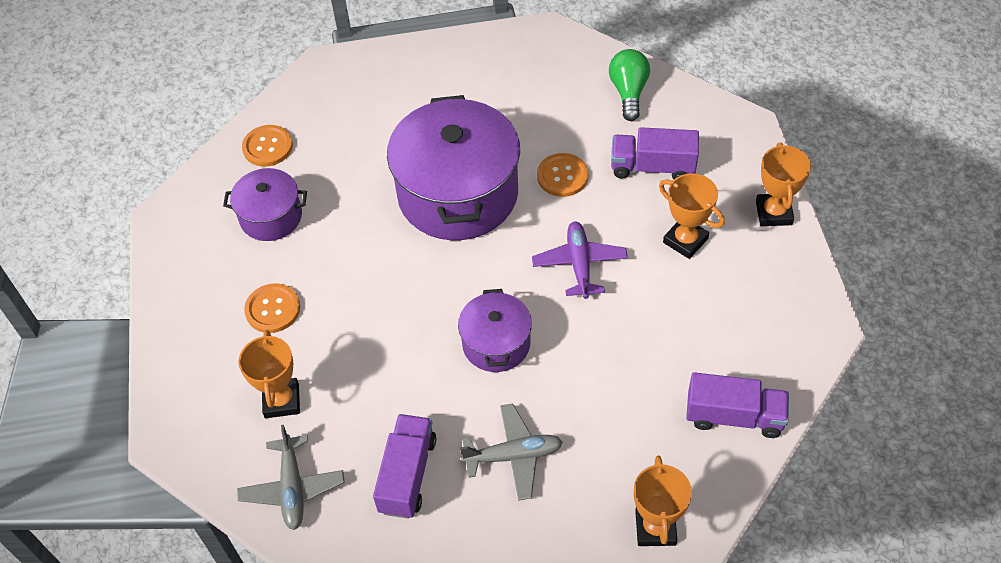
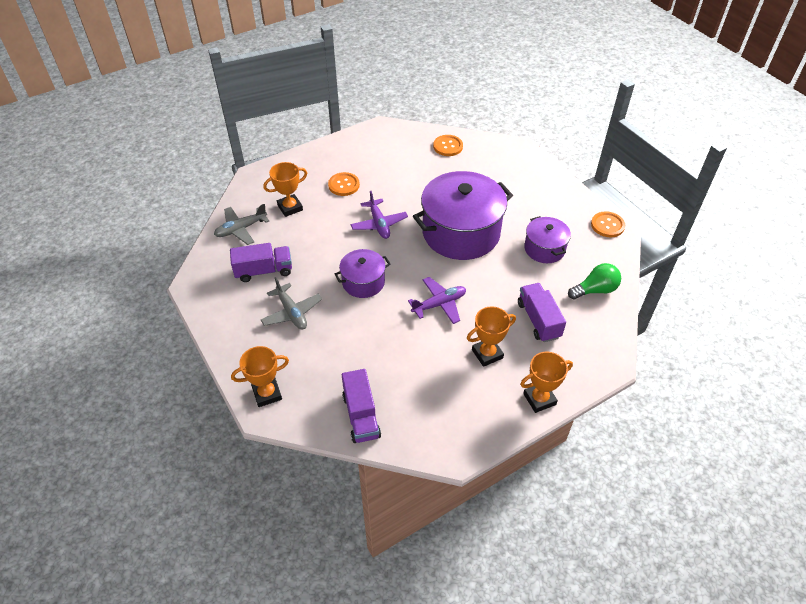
camera: 65 degrees right, 5 degrees down
purple pot [223,168,307,241] -> purple pot moved to [524,216,571,263]
orange button [537,153,588,197] -> orange button moved to [591,211,625,237]
orange trophy [659,173,725,259] -> orange trophy turned 45 degrees clockwise [467,306,516,367]
none -> purple plane [351,191,408,239]

